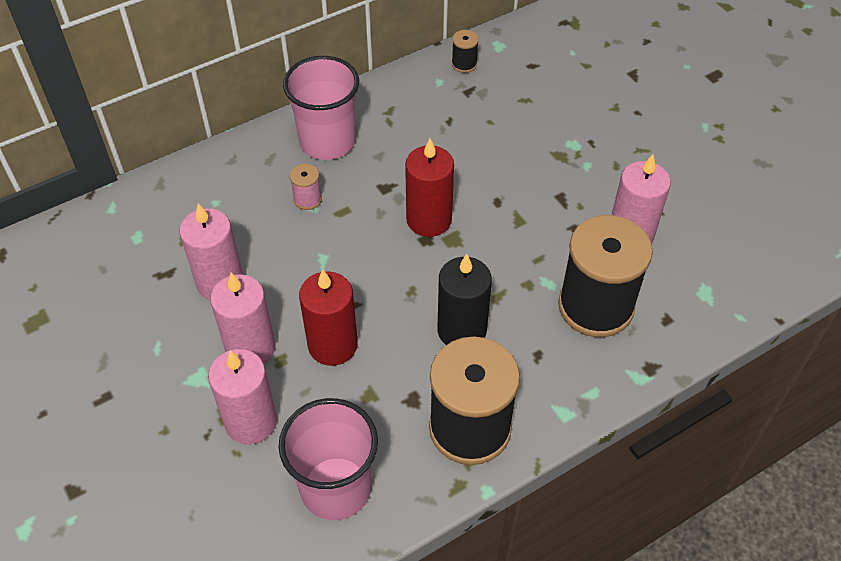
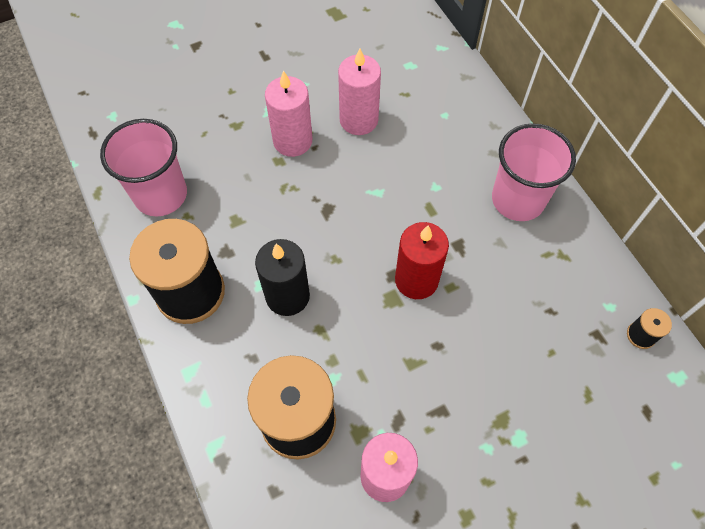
camera: 95 degrees right, 10 degrees up
pink candle [208,349,277,444] -> none
pink spool [290,164,322,210] -> none
red candle [299,269,358,366] -> none

